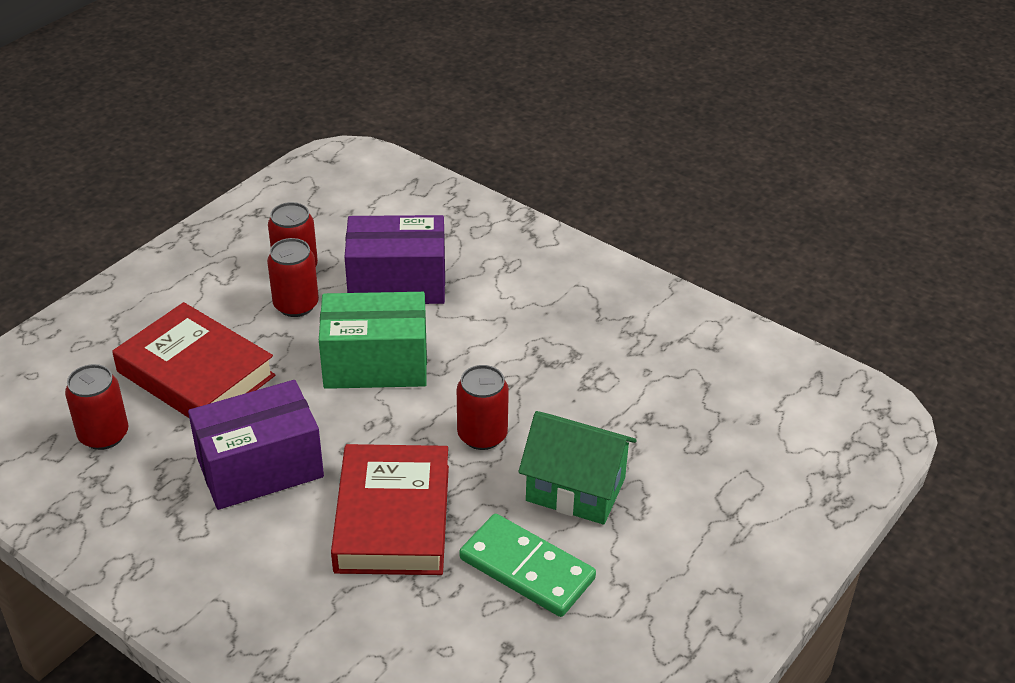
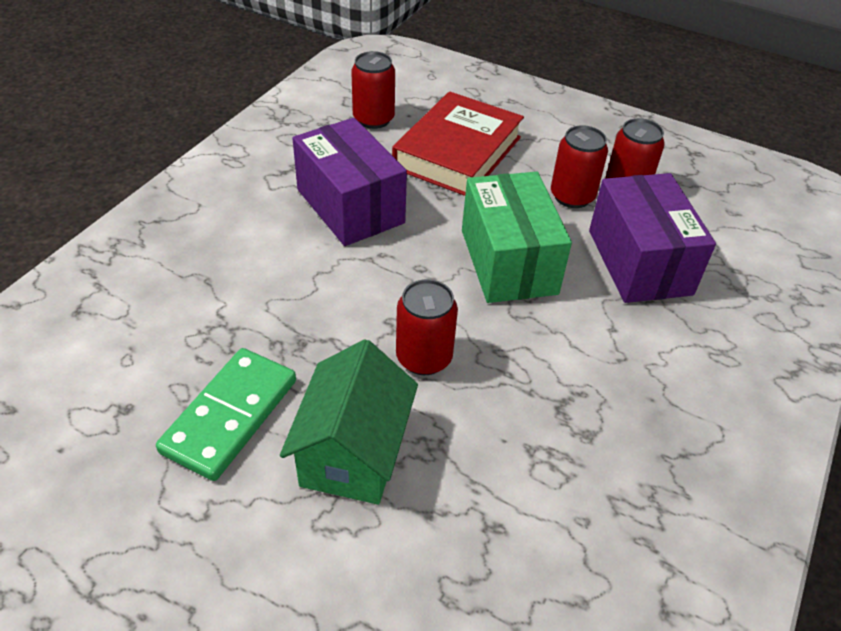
camera: 80 degrees right, 5 degrees up
red book [331,444,449,575] -> none

